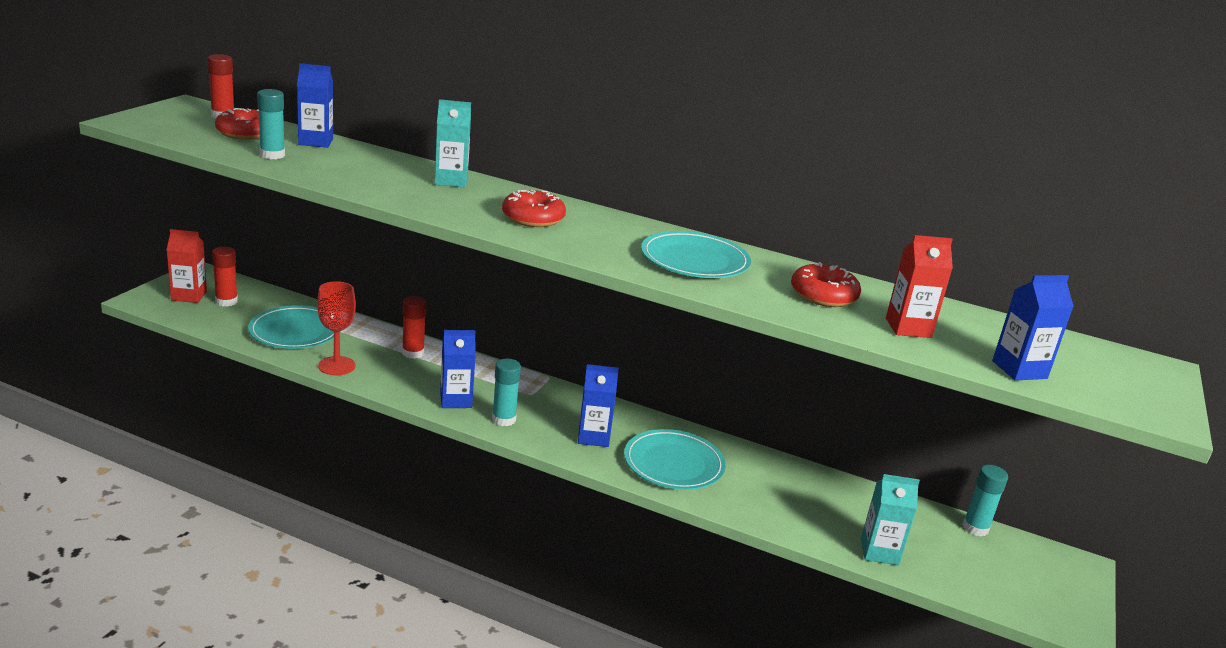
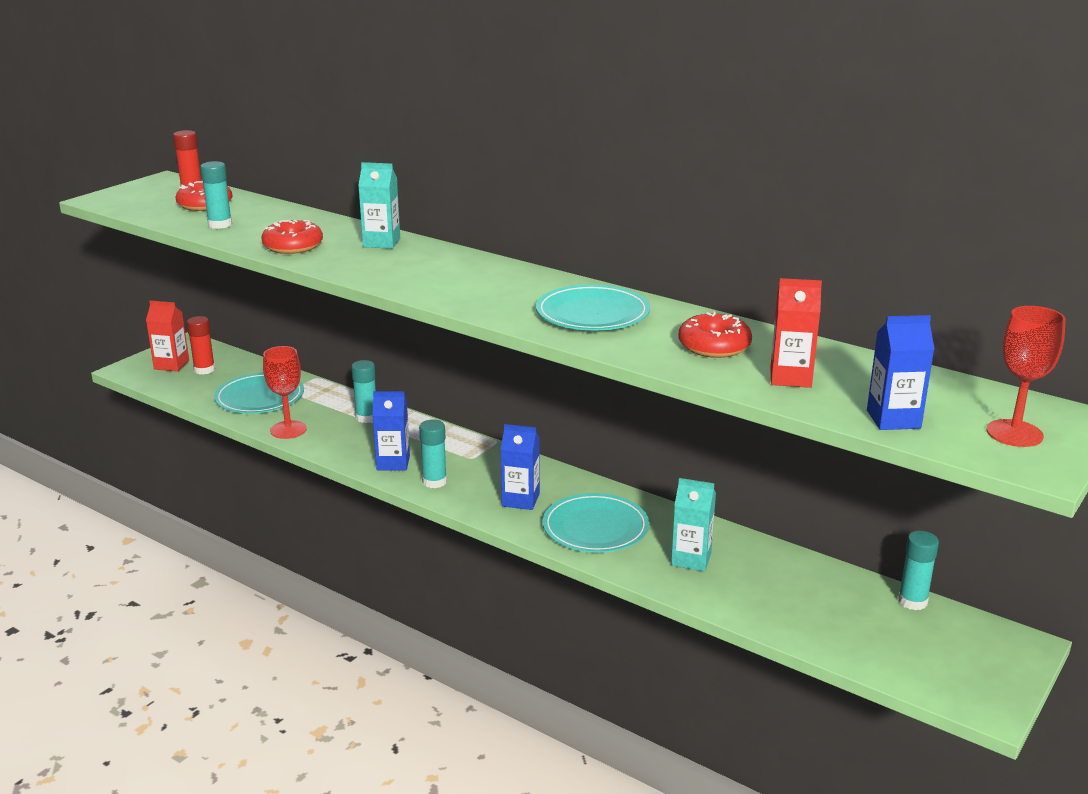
camera: 15 degrees right, 0 degrees up
blue carton [297,63,333,148] -> none
red glue stick [402,296,427,359] -> turquoise glue stick [351,360,376,423]
red donut [502,190,566,227] -> red donut moved to [261,220,323,254]
turquoise carton [861,474,920,566] -> turquoise carton moved to [671,478,716,572]
none -> red goblet [987,306,1066,447]

